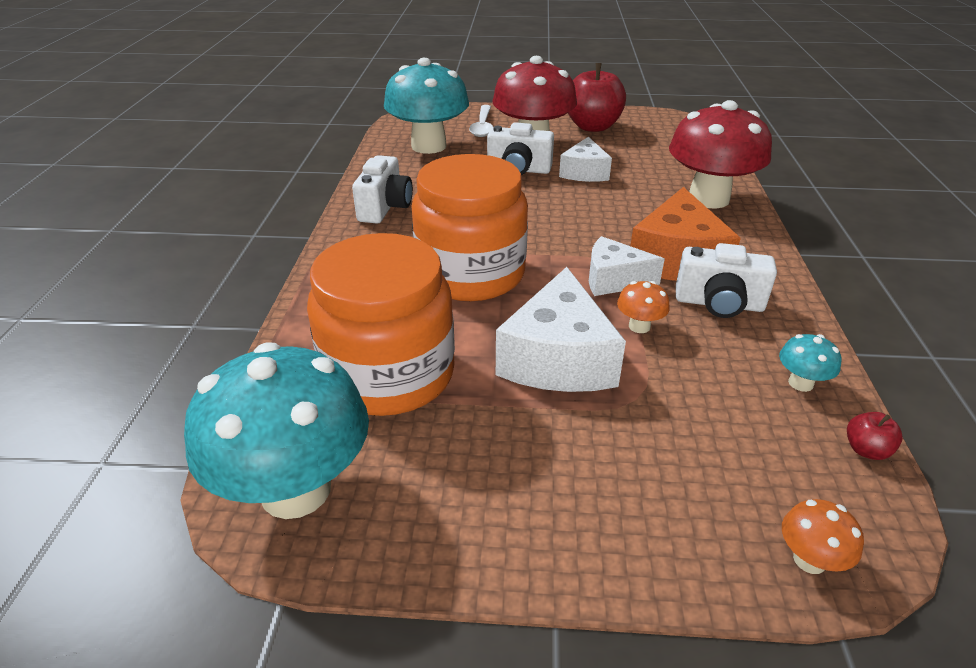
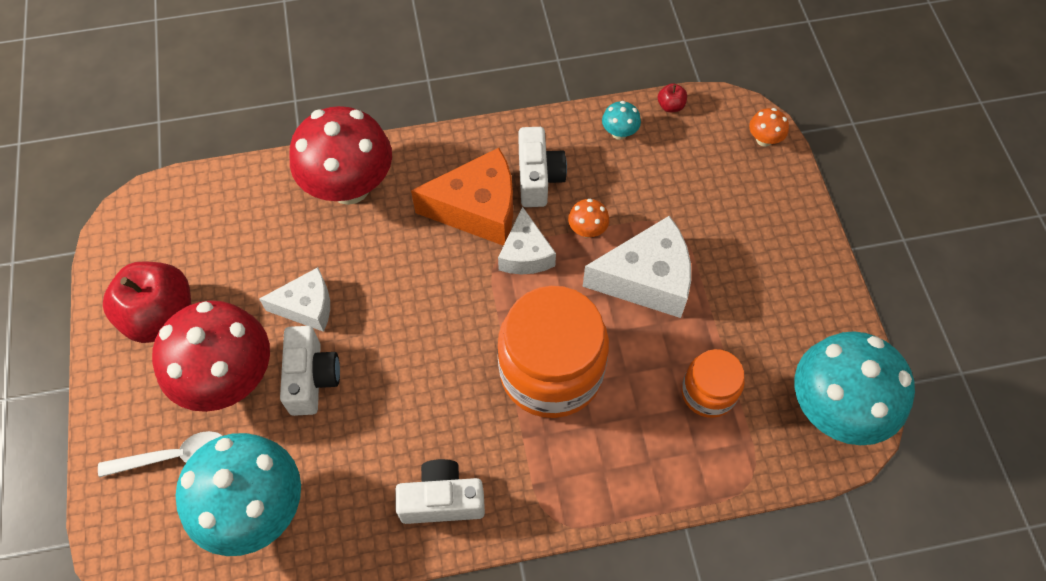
camera: 105 degrees left, 25 degrees up
orange jar [307,233,455,416] -> orange jar [682,349,745,418], size x0.53

